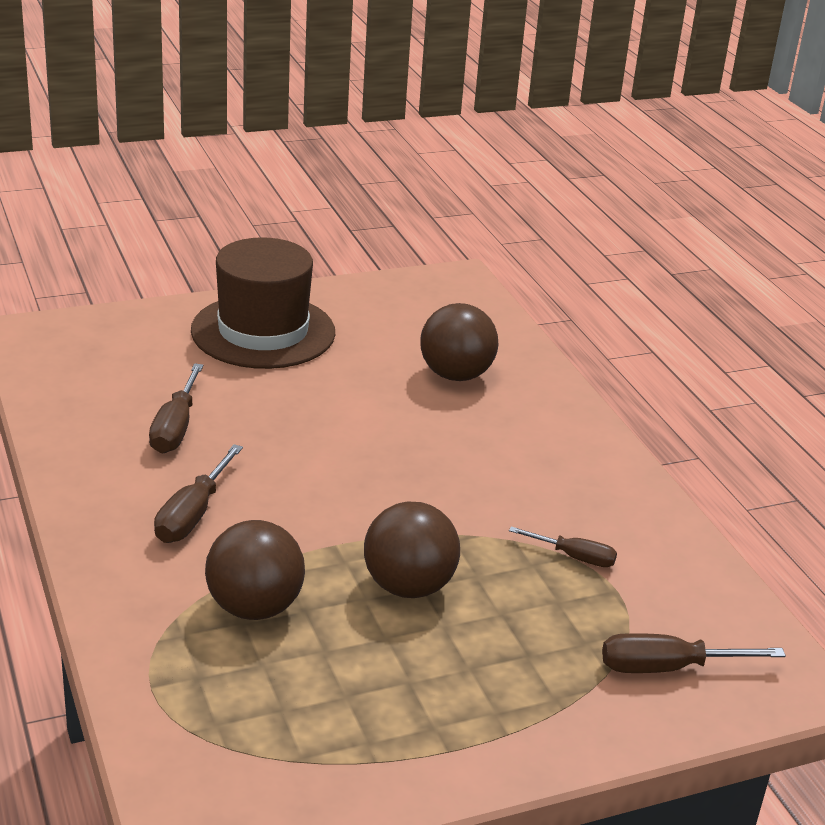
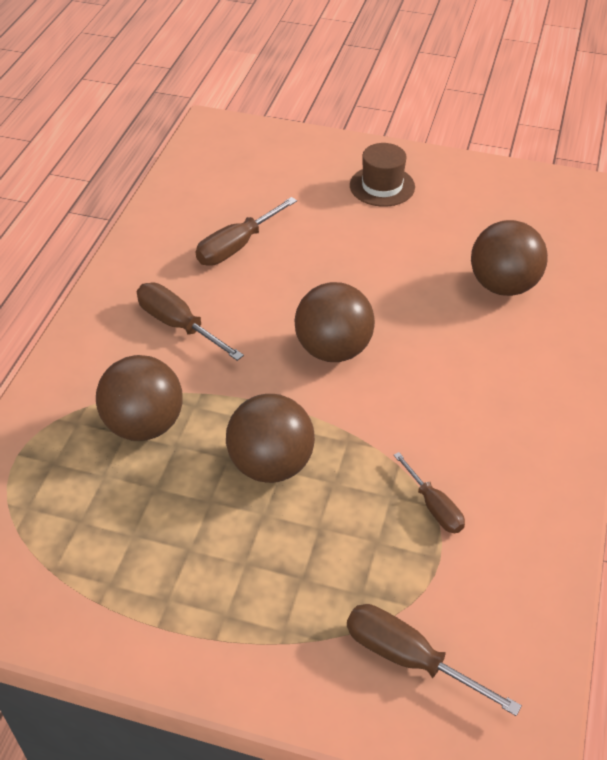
camera: 40 degrees right, 15 degrees up
brown screwdriver [154,444,243,543] -> brown screwdriver turned 75 degrees clockwise [137,283,244,361]
brown hat [191,237,335,369] -> brown hat [350,143,415,207], size x0.51
none -> brown ball [294,282,375,362]

